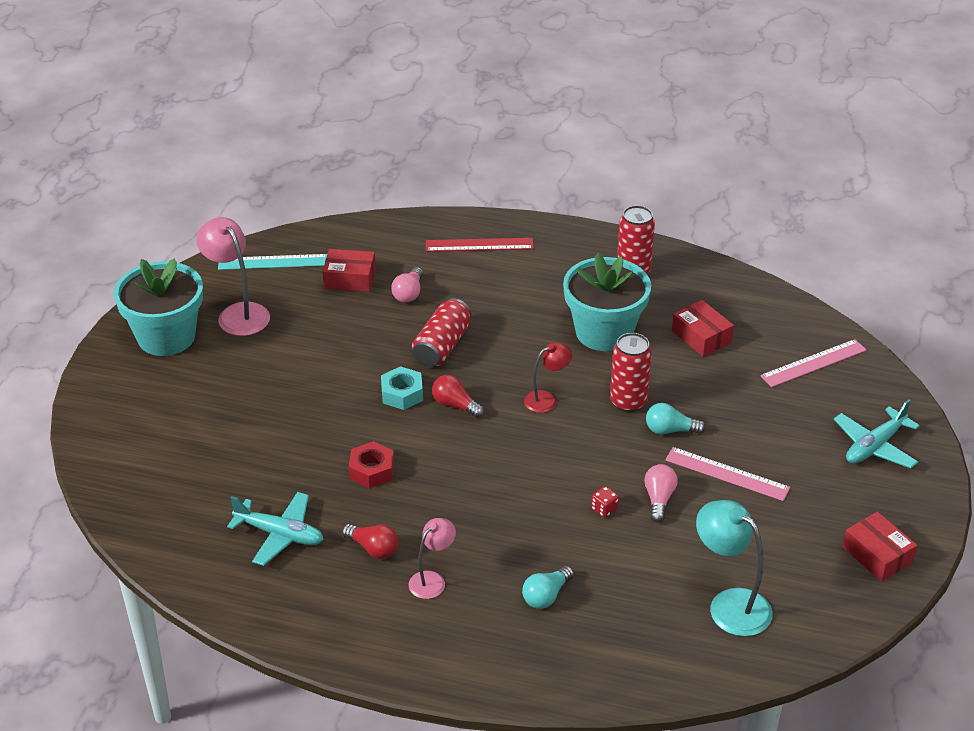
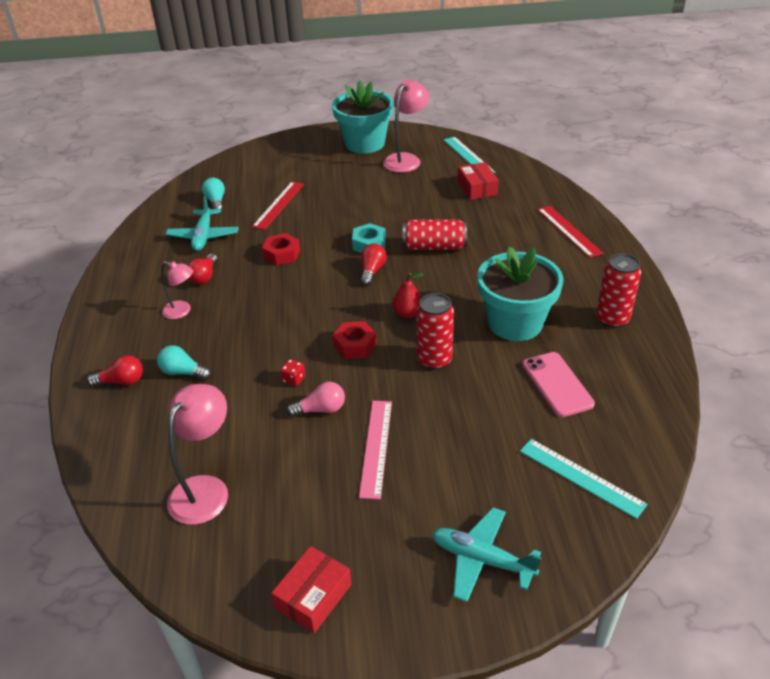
camera: 70 degrees right, 0 degrees up
pink light bulb [391,267,423,303] -> none
red lamp [524,342,572,413] -> red pear [393,273,423,318]
turquoise light bulb [646,403,706,434] -> turquoise light bulb moved to [202,178,225,212]
red box [672,300,734,357] -> pink phone [523,352,595,417]
turquoise lamp [696,500,773,636] -> pink lamp [167,384,228,525]
pink ruler [760,339,867,387] -> turquoise ruler [520,439,647,519]
none -> red light bulb [87,355,143,387]
none -> red ruler [252,182,304,230]
none -> red nut [333,321,377,359]

